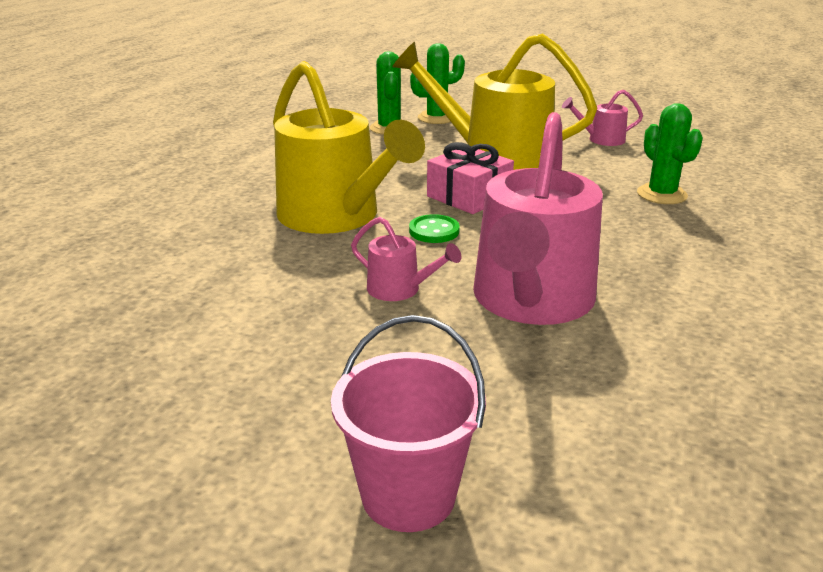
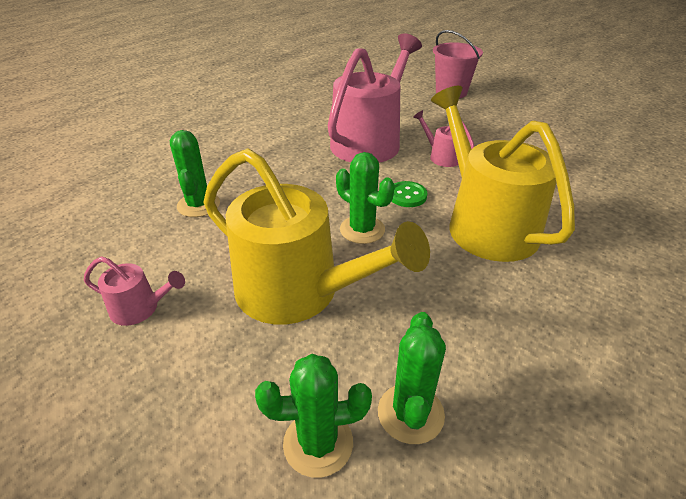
camera: 165 degrees left, 10 degrees up
pink gift [427,142,514,214] -> green cactus [336,152,395,244]

